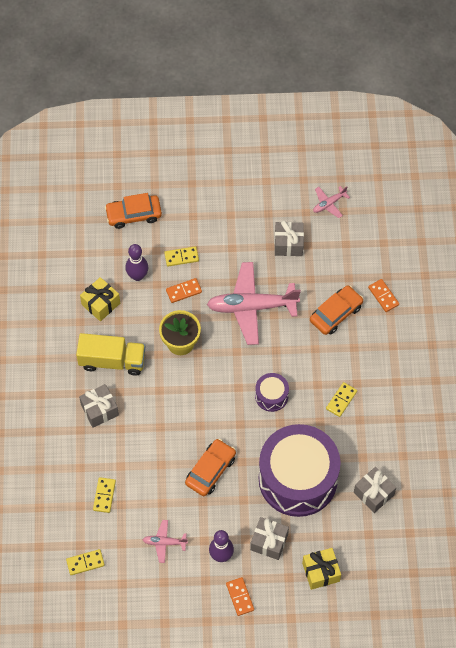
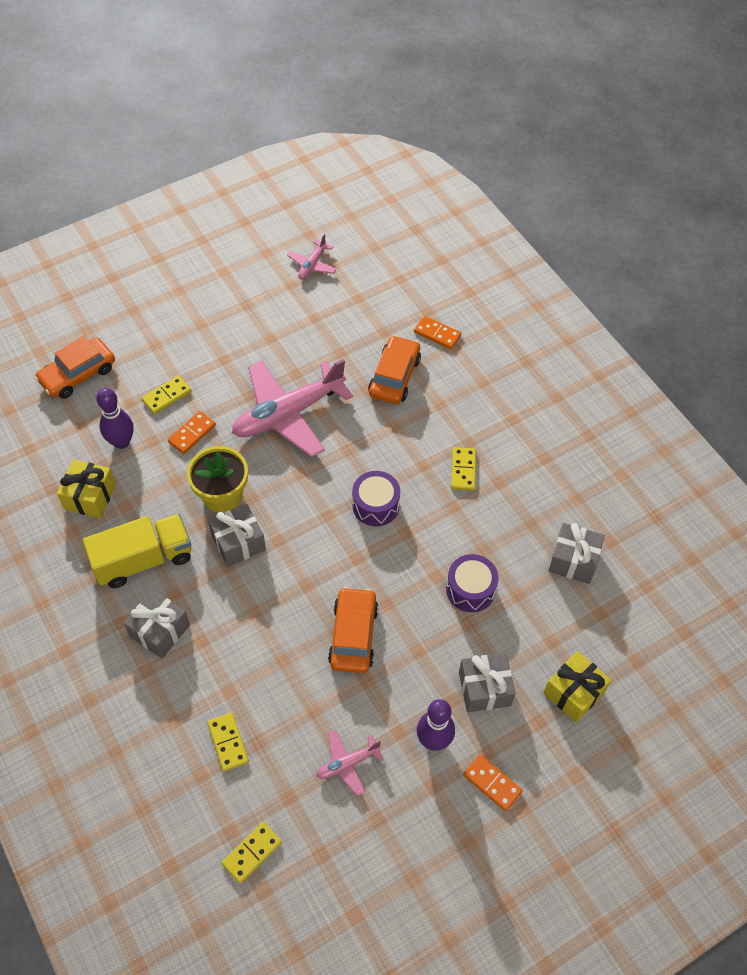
camera: 30 degrees left, 5 degrees down
purple drum [259,424,341,517] -> purple drum [446,554,499,612], size x0.43
grey gift [274,220,304,256] -> grey gift moved to [208,503,266,567]

